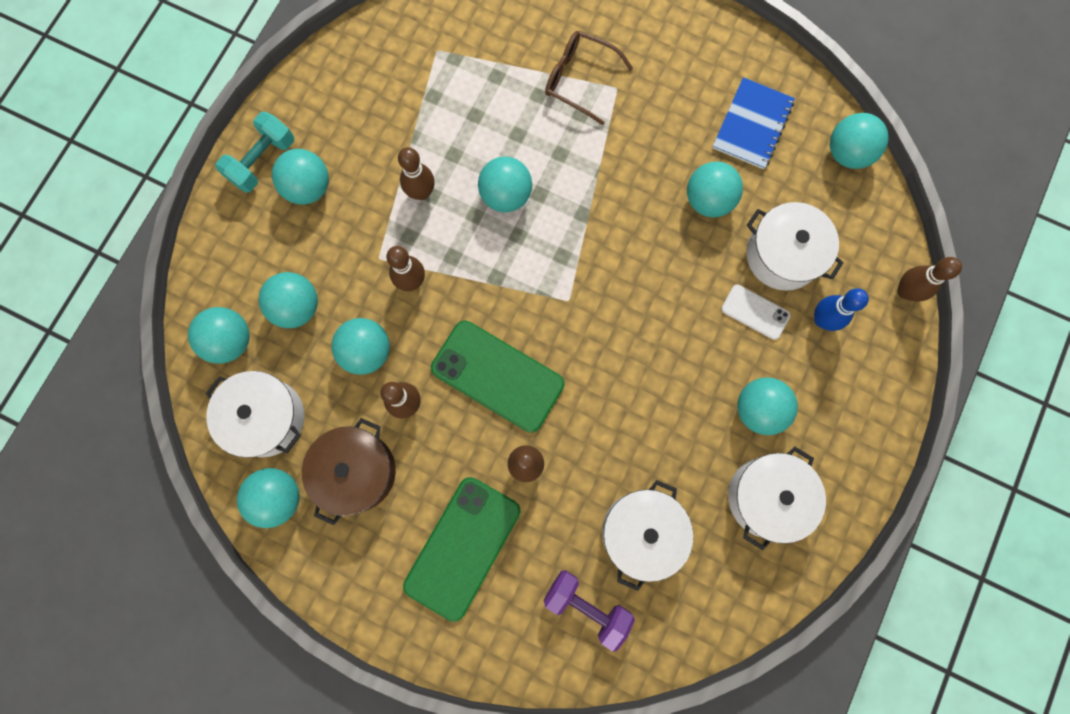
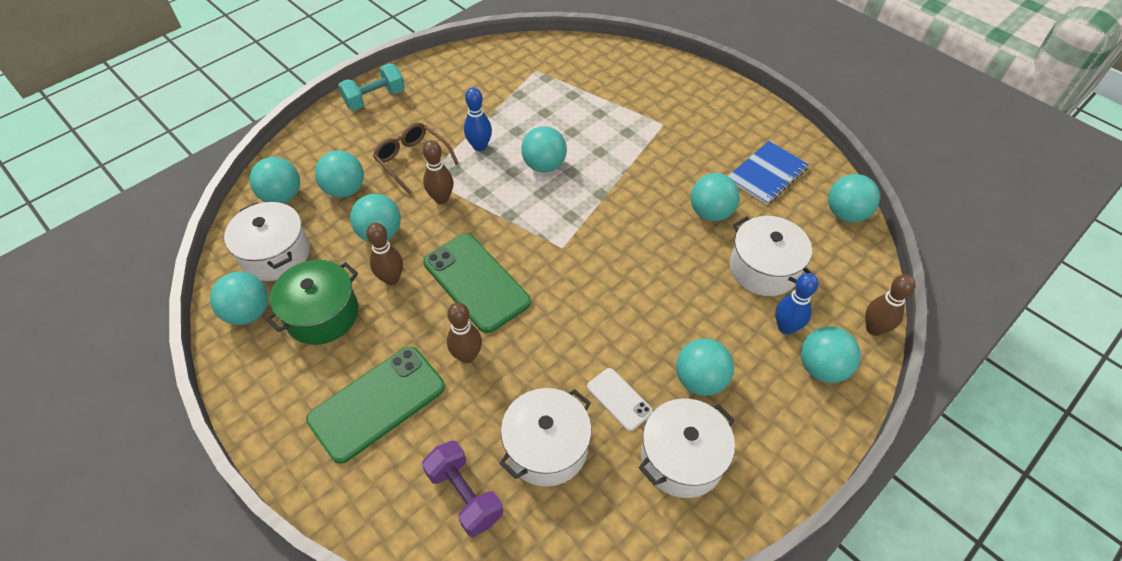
camera: 20 degrees right, 25 degrees down
turquoise ball [272,149,329,205] -> turquoise ball moved to [801,326,861,383]
brown pot [302,418,396,525] -> green pot [266,260,358,345]
brown bowling pin [398,147,435,200] -> blue bowling pin [464,88,492,151]
brown glasses [545,31,633,125] -> brown glasses moved to [373,123,459,195]
white phone [721,284,790,340] -> white phone moved to [587,368,653,431]

